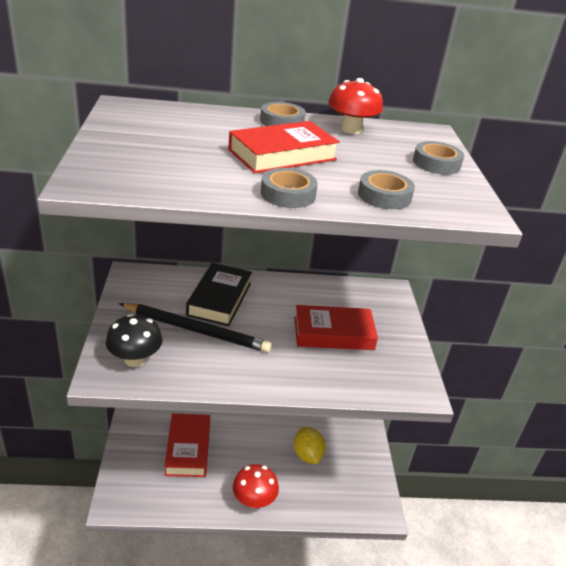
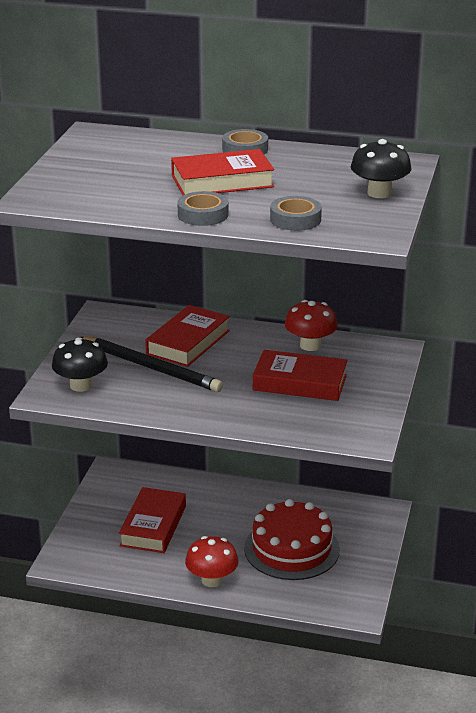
camera: 20 degrees right, 5 degrees down
black book [186,263,252,326] -> red book [145,305,230,367]
yellow lemon [294,427,326,464] -> red cake [244,499,340,580]
red mushroom [328,78,383,134] -> red mushroom moved to [285,300,338,351]
grey tape [413,141,464,174] -> black mushroom [351,139,411,198]

